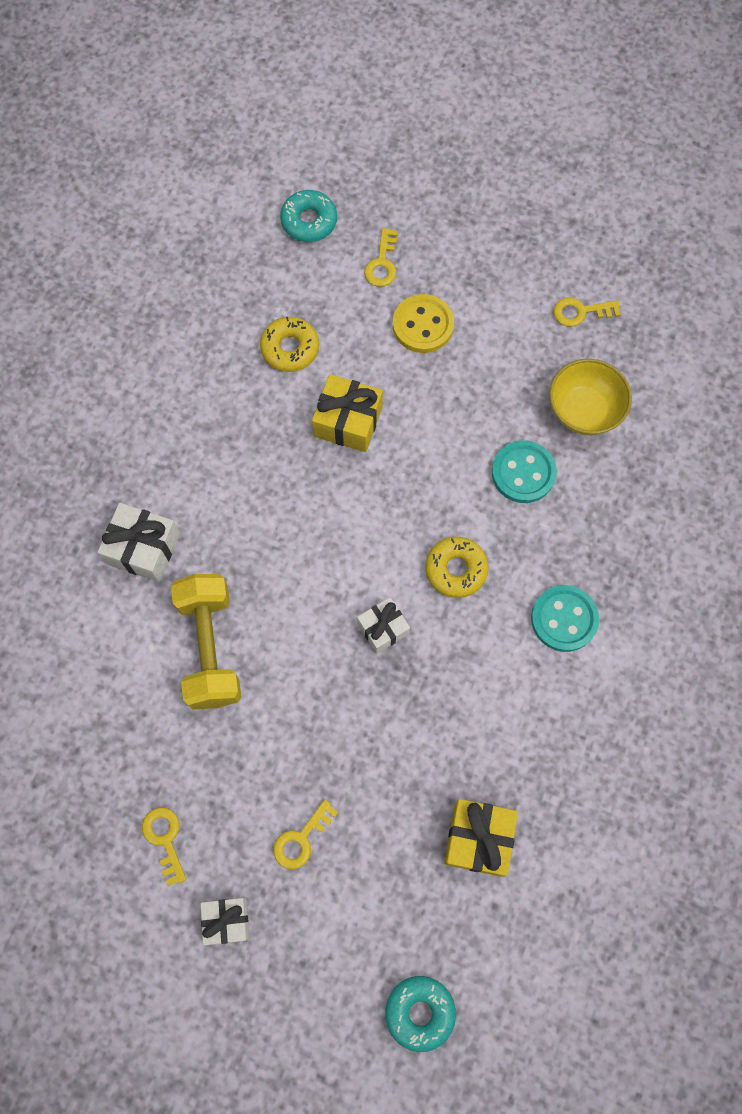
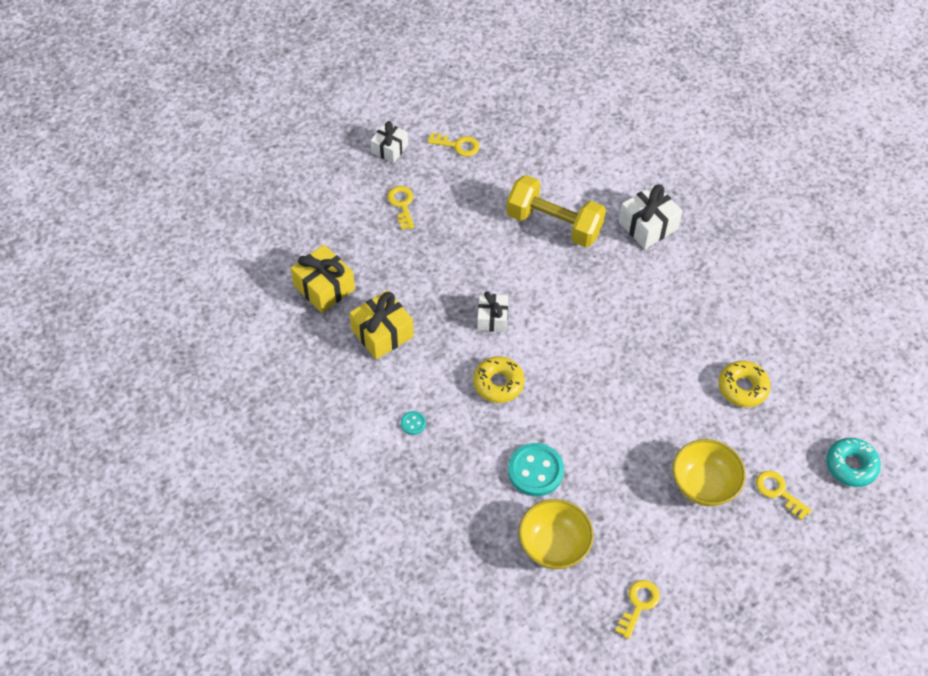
camera: 125 degrees right, 15 degrees down
yellow gift [312,374,383,452] -> yellow gift moved to [350,290,414,360]
turquoise donut [385,976,456,1052] -> none
yellow button [393,294,454,353] -> yellow bowl [673,439,746,506]
turquoise button [531,585,599,652] -> turquoise button [401,411,426,435], size x0.46

